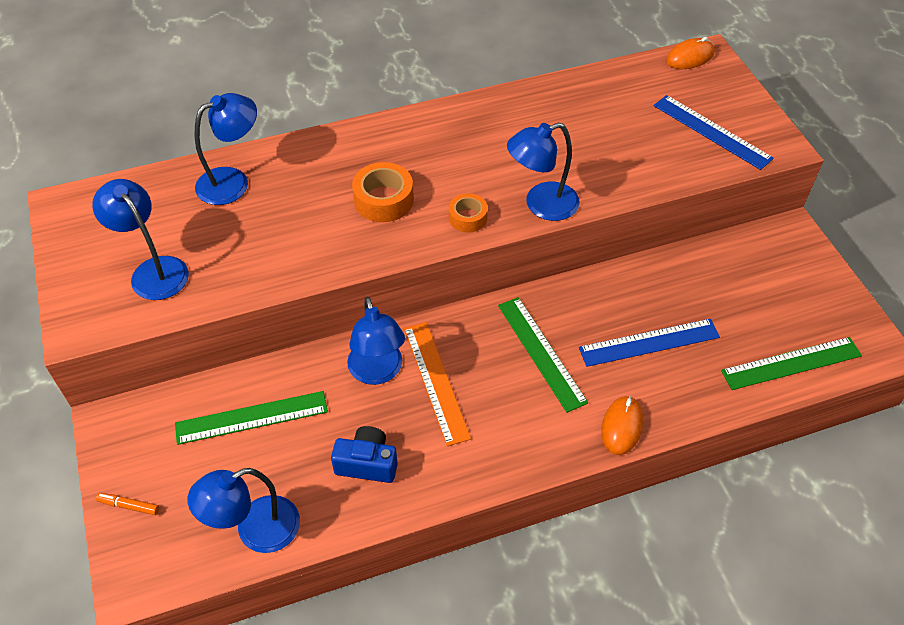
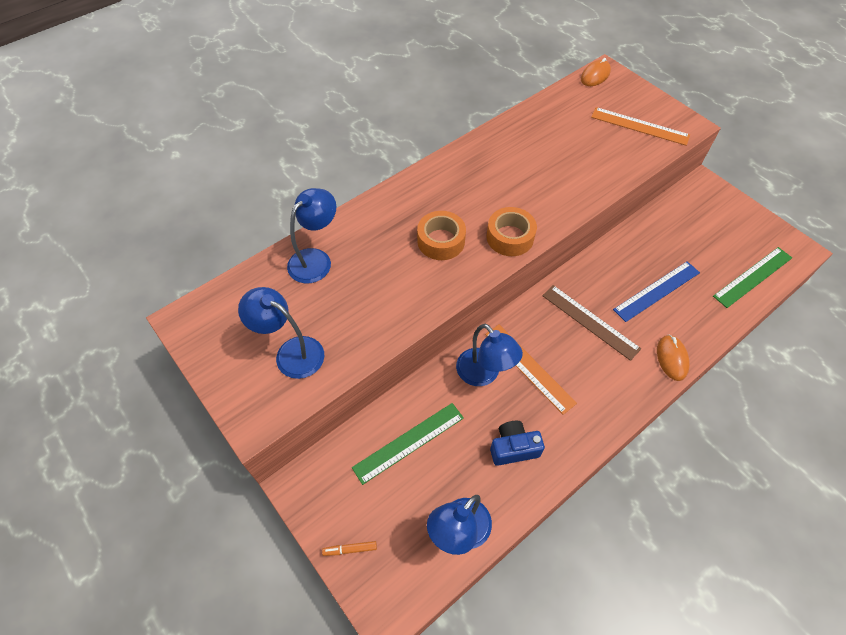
camera: 20 degrees left, 5 degrees up
orange tape [449,193,488,233] -> orange tape [487,207,537,256], size x1.57
green ruler [498,297,588,413] -> brown ruler [542,285,641,361]
blue lamp [507,122,580,221] -> none
blue ruler [654,95,774,170] -> orange ruler [591,107,690,146]

